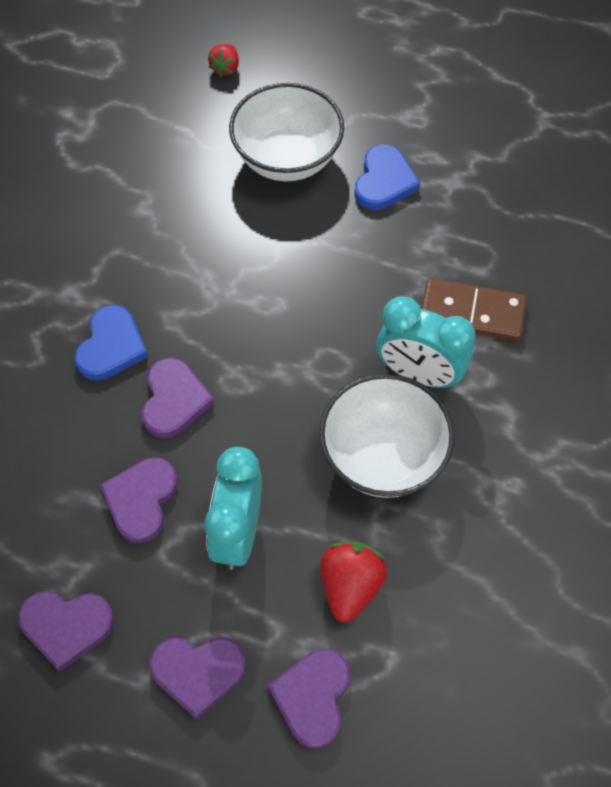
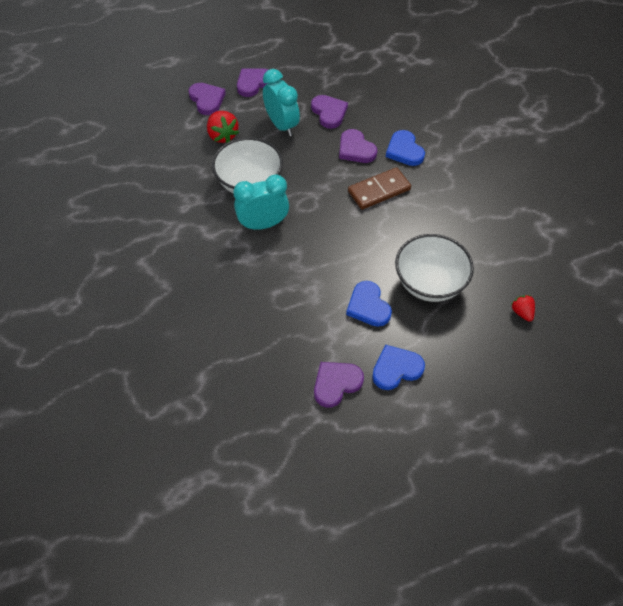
camera: 140 degrees right, 5 degrees down
purple heart [18,591,114,672] -> purple heart moved to [314,362,364,408]
brown domino [421,278,527,341] -> brown domino moved to [348,167,411,210]
none -> blue heart [372,345,425,390]

